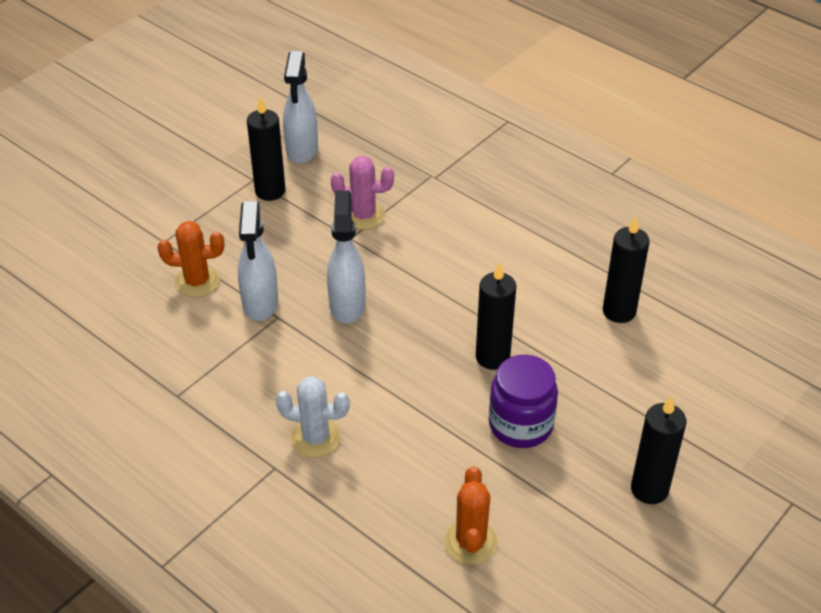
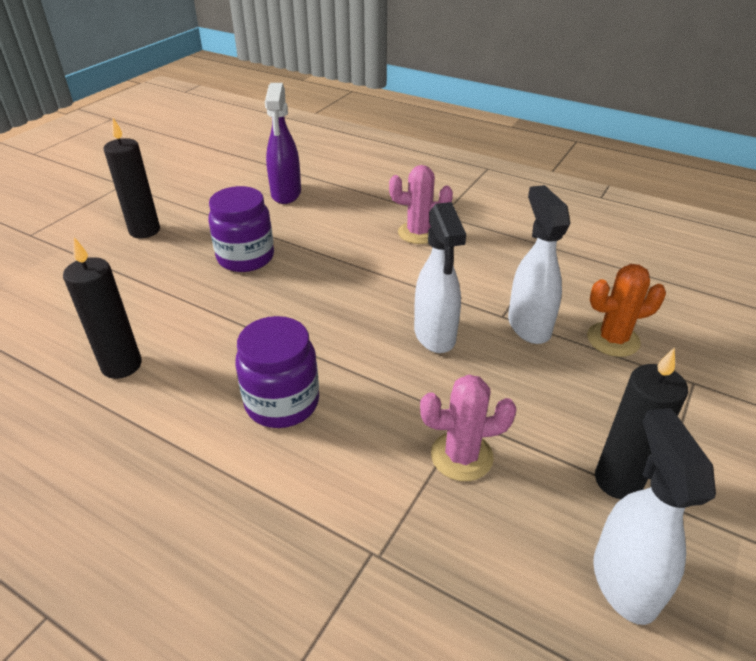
camera: 170 degrees right, 5 degrees down
white cactus [276,376,350,458] -> pink cactus [389,165,453,244]
orange cactus [444,466,498,565] -> purple spray bottle [265,83,301,204]
black candle [476,262,516,370] -> none
none -> purple jar [235,316,319,428]

